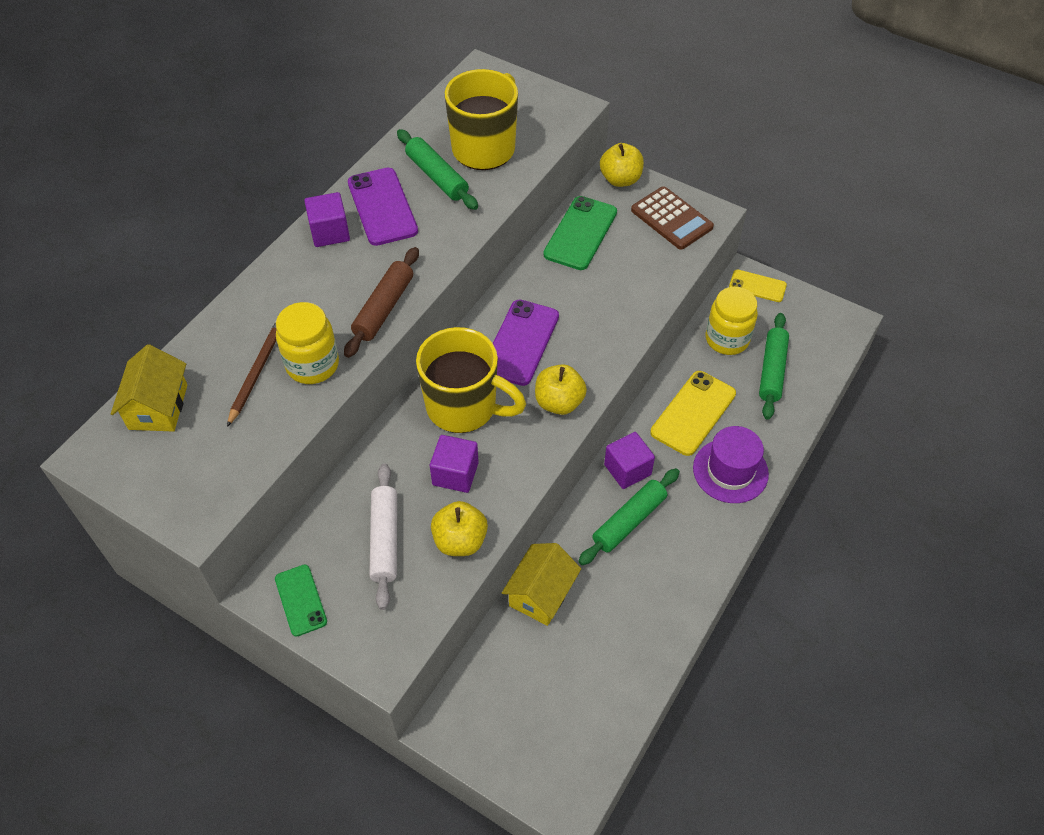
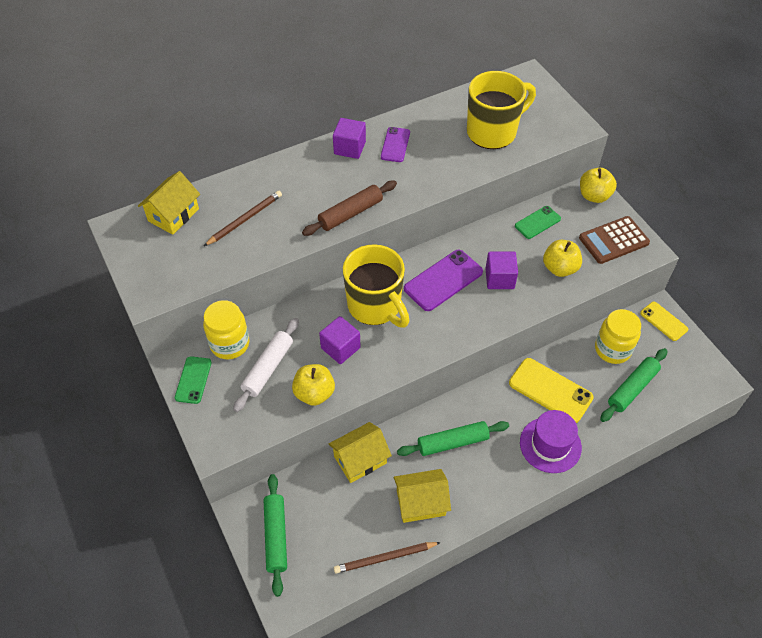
camera: 30 degrees right, 0 degrees up
yellow jar [276,302,339,384] -> yellow jar moved to [203,300,249,359]
purple phone [348,168,418,246] -> purple phone [381,127,410,162], size x0.61
green rolling pin [397,129,478,210] -> green rolling pin moved to [264,474,287,597]
yellow apple [535,364,587,415] -> yellow apple moved to [543,240,582,277]
green phone [543,196,617,270] -> green phone [515,206,561,239], size x0.61
purple cube [604,432,655,489] -> purple cube moved to [485,252,518,289]
brown calculator [631,186,714,250] -> brown calculator turned 75 degrees clockwise [579,216,650,264]
yellow phone [650,371,736,456] -> yellow phone turned 60 degrees clockwise [509,358,594,423]
none -> brown pencil [334,542,441,574]
none -> yellow house [394,469,451,523]

